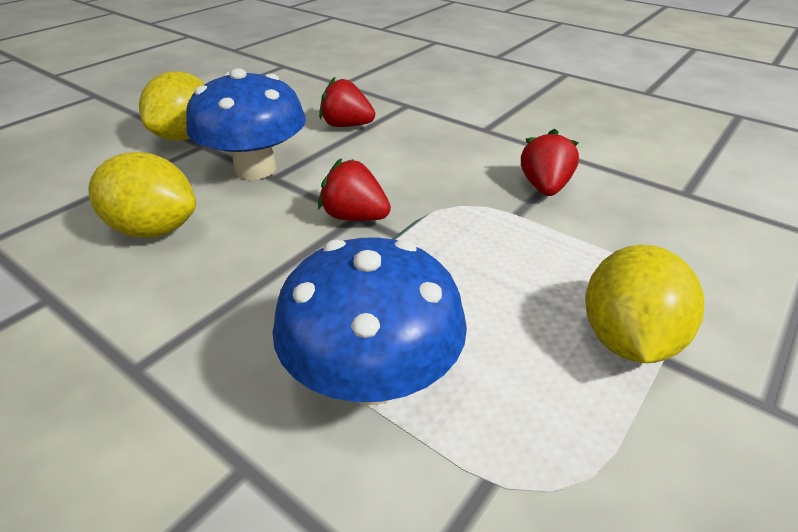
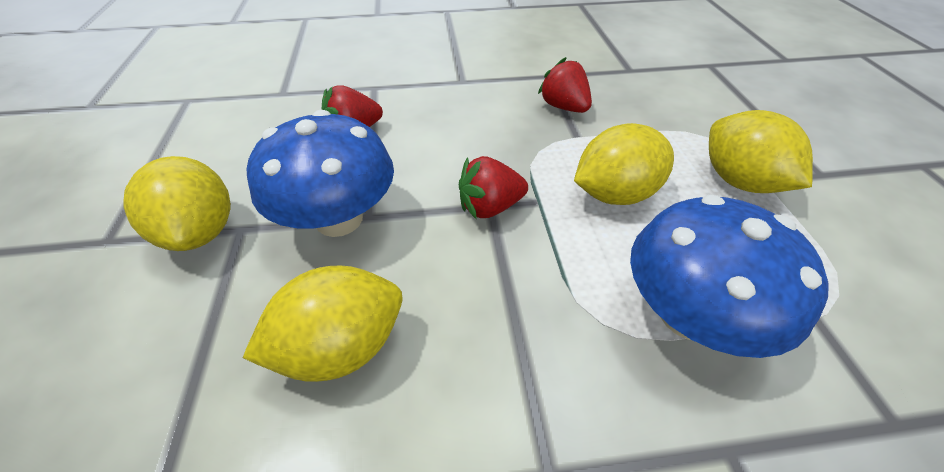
camera: 45 degrees left, 10 degrees up
none -> yellow lemon [574,123,674,205]

